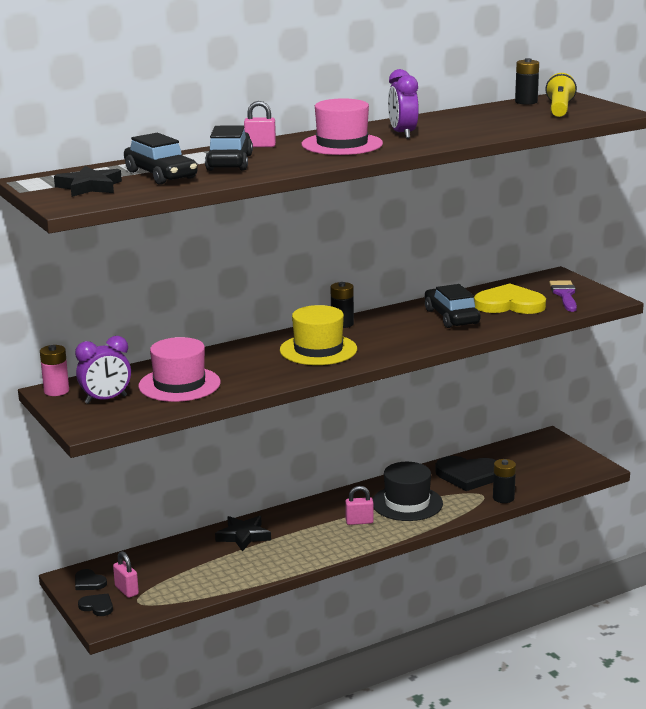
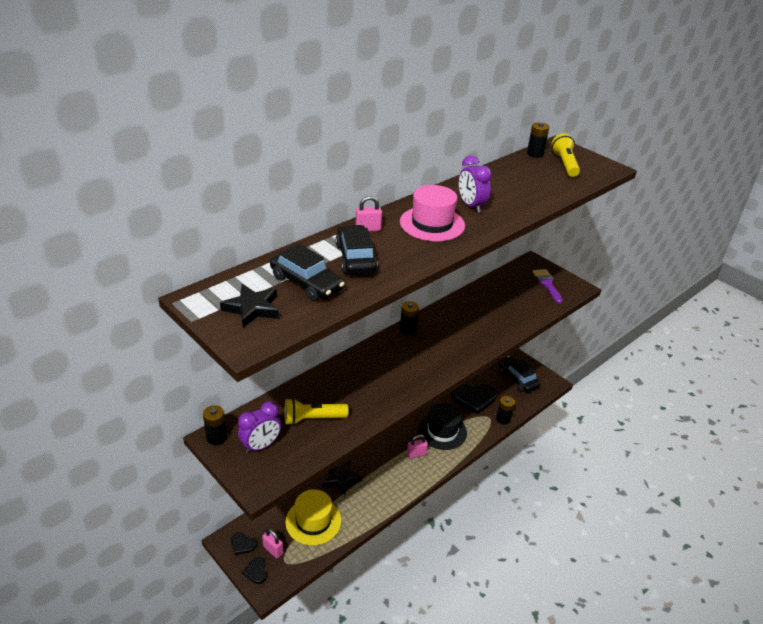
camera: 15 degrees left, 15 degrees up
pink battery [40,345,69,396] -> black battery [203,405,227,445]
black heart [78,594,113,616] -> black heart turned 120 degrees counterclockwise [242,557,267,584]
pink hat [138,337,221,402] -> yellow flashlight [285,398,349,425]
yellow hat [280,305,357,365] -> yellow hat moved to [285,489,342,546]
black car [425,284,480,328] -> black car moved to [498,356,541,393]
yellow heart [474,283,546,314] -> none

